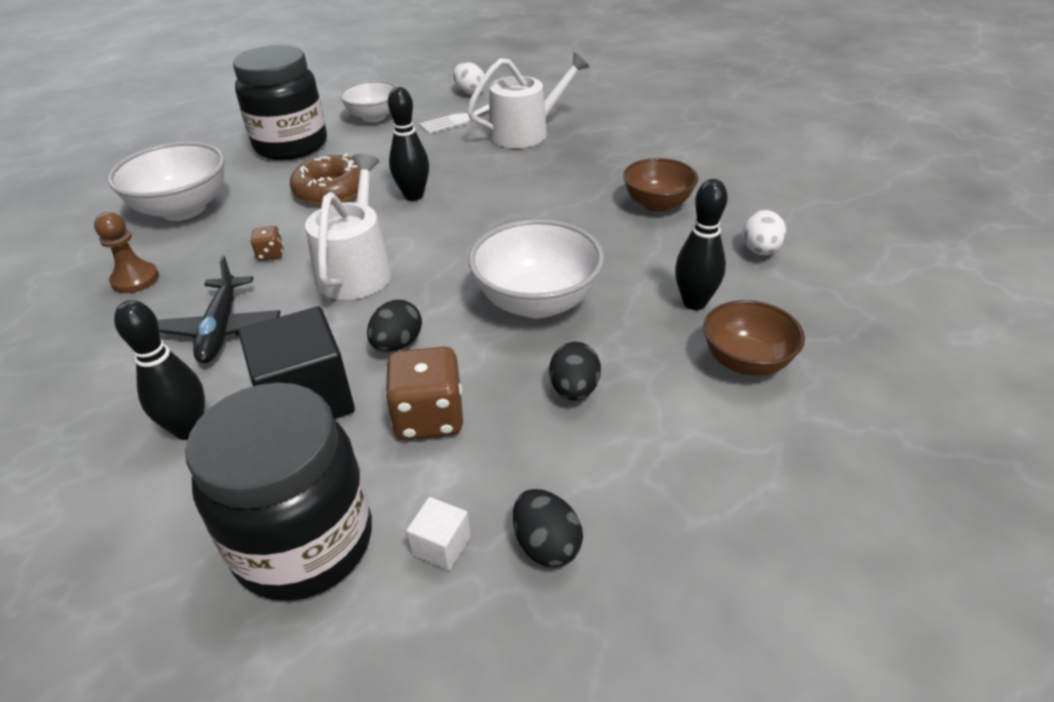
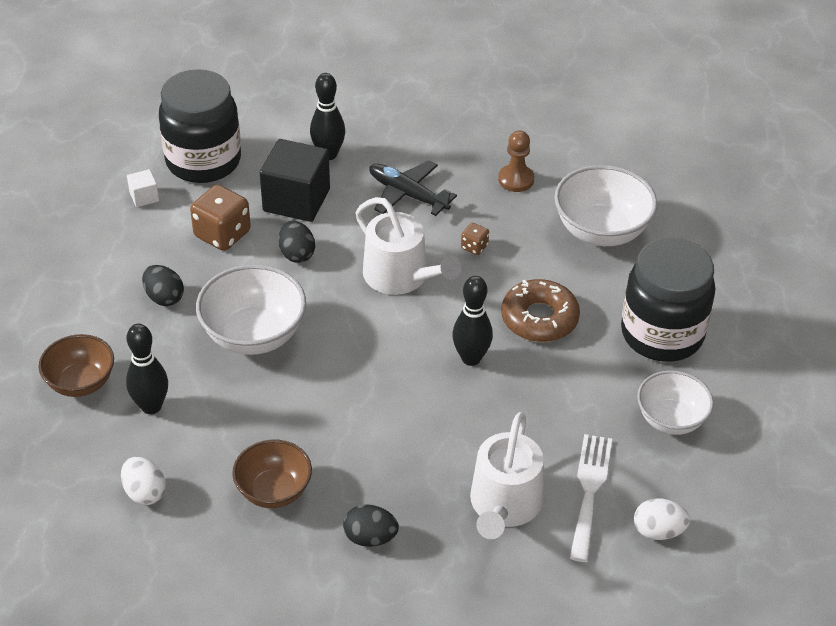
camera: 130 degrees right, 5 degrees up
black egg [513,489,583,568] -> black egg moved to [343,504,399,547]

